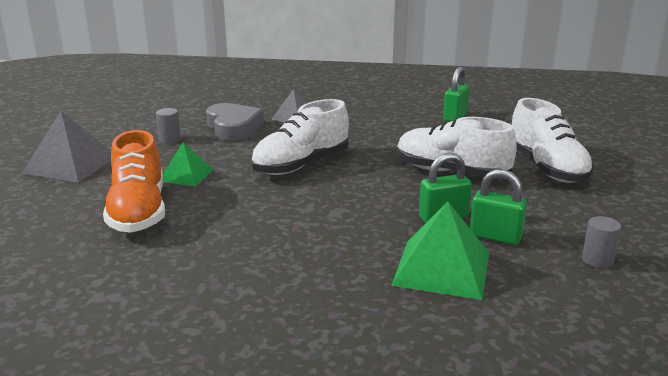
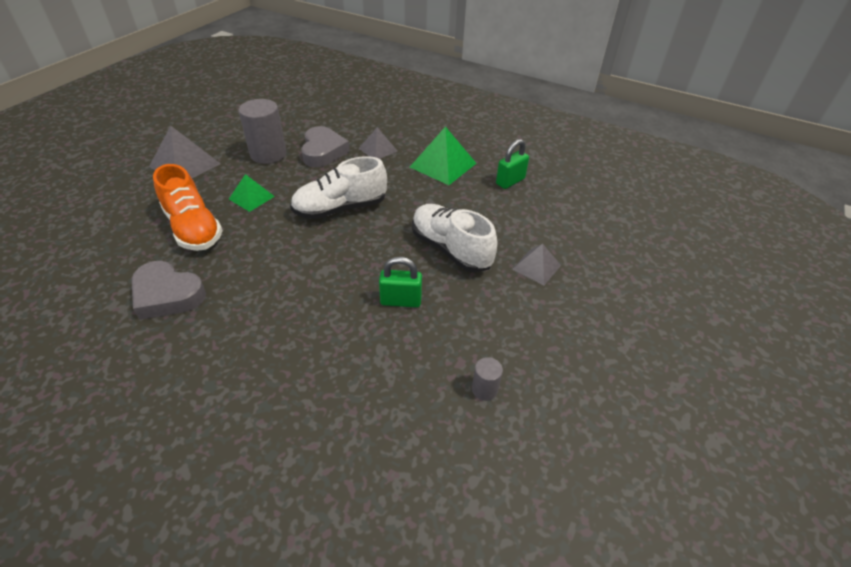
camera: 20 degrees right, 20 degrees up
orange shoe [103,130,165,233] -> orange shoe turned 45 degrees counterclockwise [153,164,223,251]
grey cylinder [156,108,181,144] -> grey cylinder [239,99,287,164], size x2.09
green pyramid [391,201,489,300] -> green pyramid moved to [410,126,477,185]
green padlock [470,169,527,245] -> none
white shoe [512,98,594,183] -> grey pyramid [512,244,561,285]
none -> grey heart [132,261,206,320]

